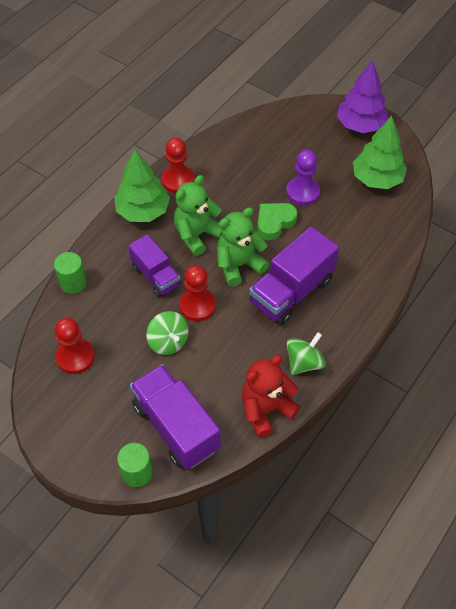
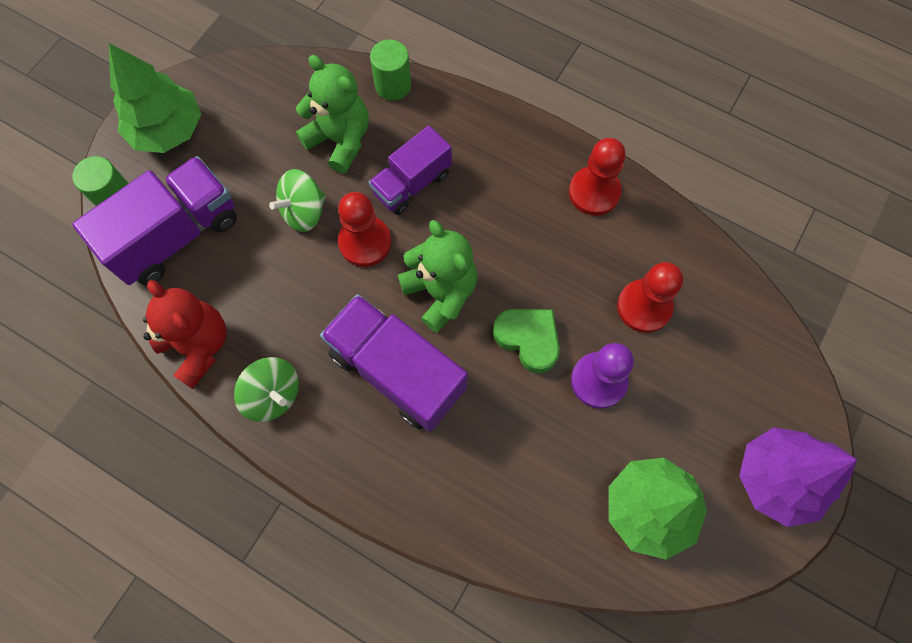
camera: 85 degrees right, 15 degrees up
red pawn [55,318,95,374] -> red pawn moved to [617,262,683,333]
green tree [114,149,170,222] -> green tree moved to [109,43,201,153]
green teddy bear [174,175,222,256] -> green teddy bear moved to [296,55,369,174]

